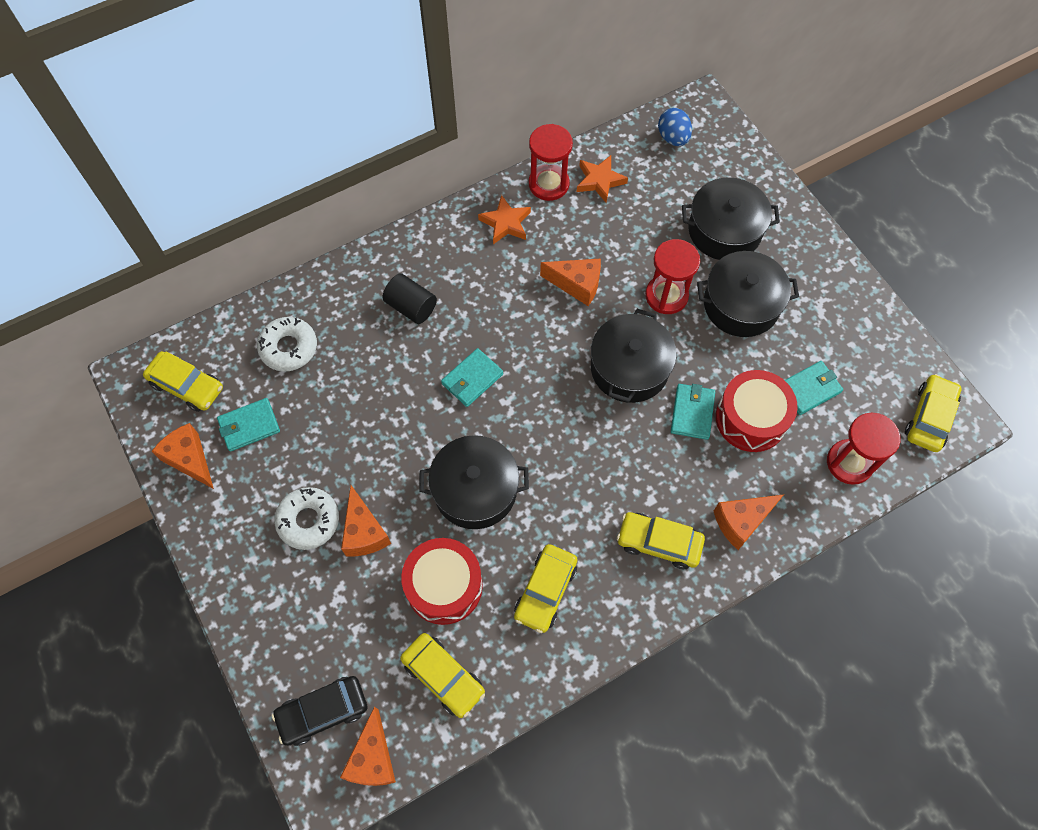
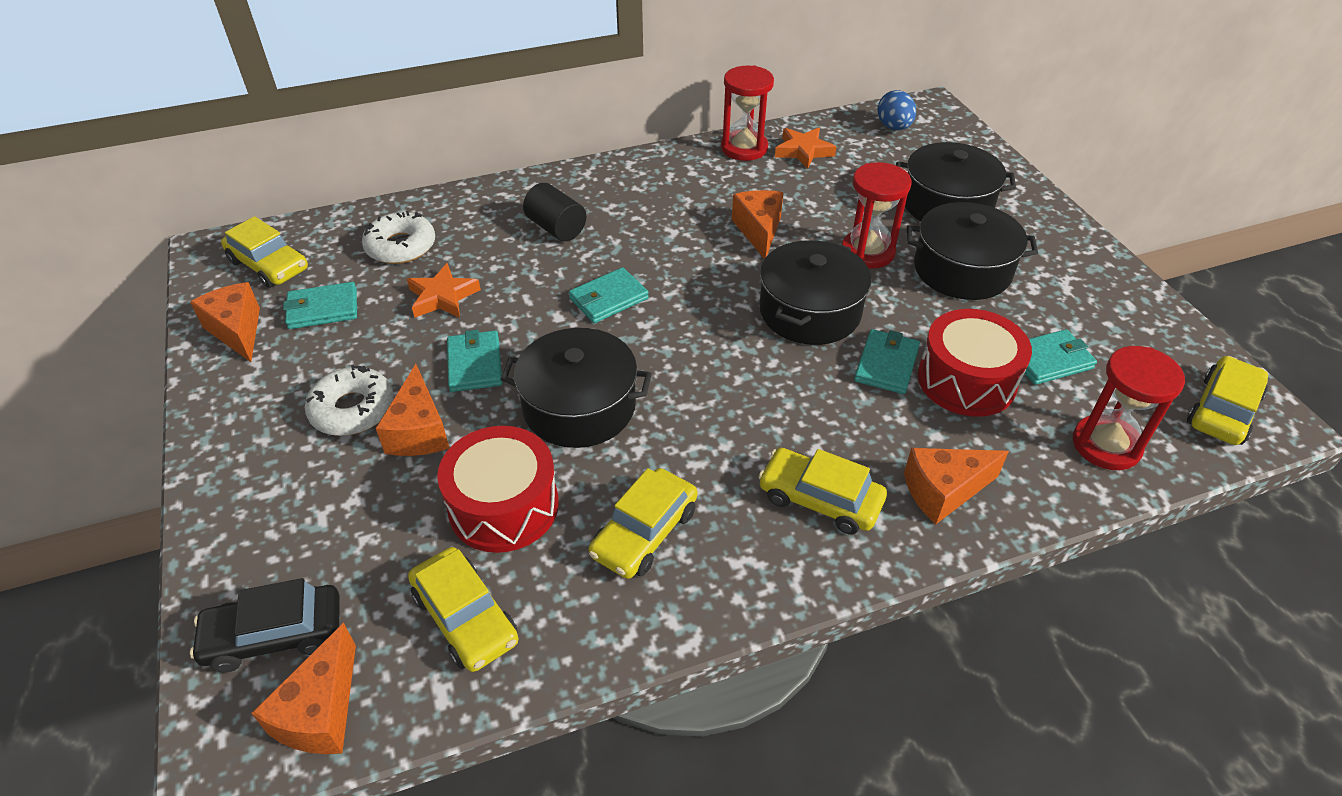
camera: 10 degrees right, 20 degrees down
orange star [478,195,531,244] -> orange star moved to [407,263,481,318]
orange cheese [540,259,601,306] -> orange cheese turned 120 degrees counterclockwise [732,190,783,259]
none -> turquoise wallet [447,329,502,392]

